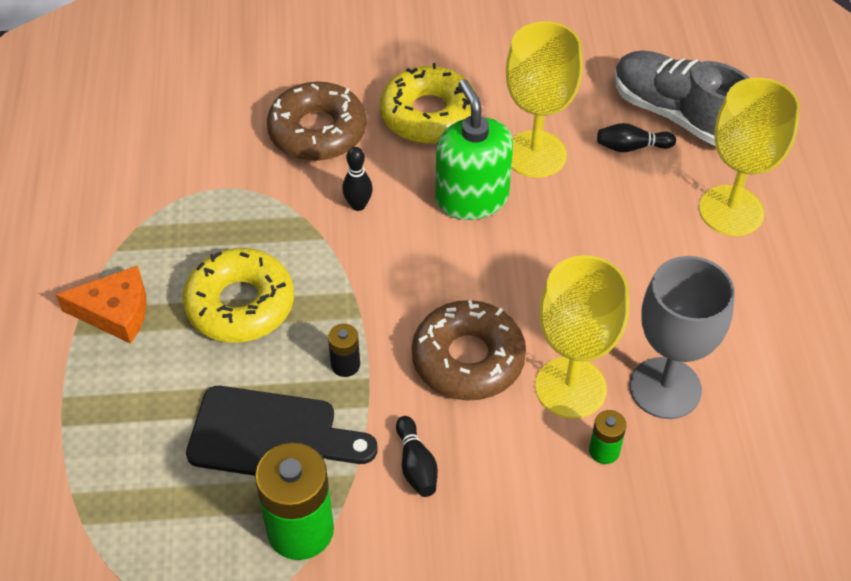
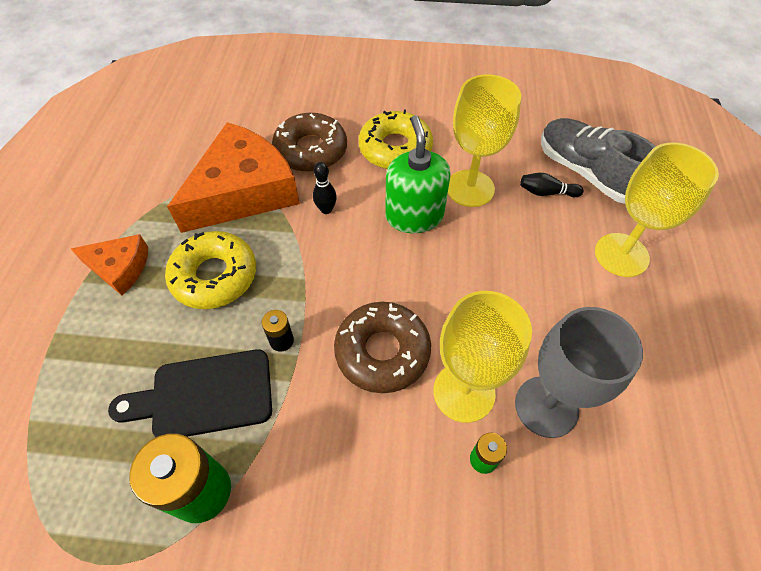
camera: 10 degrees right, 5 degrees up
black cutting board [186,386,377,476] -> black cutting board turned 150 degrees clockwise [108,349,272,437]
black bowling pin [396,416,438,497] -> none
none -> orange cheese [167,122,300,233]

